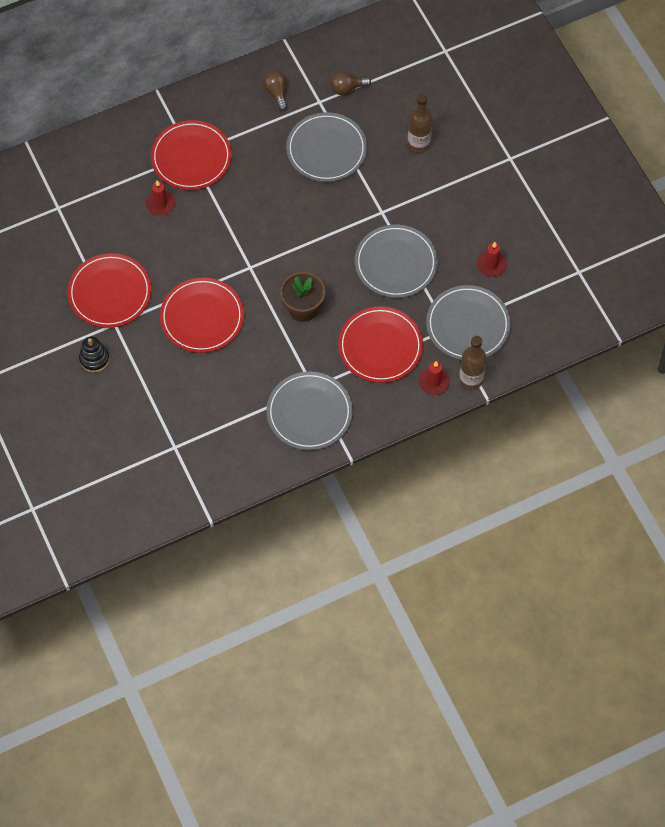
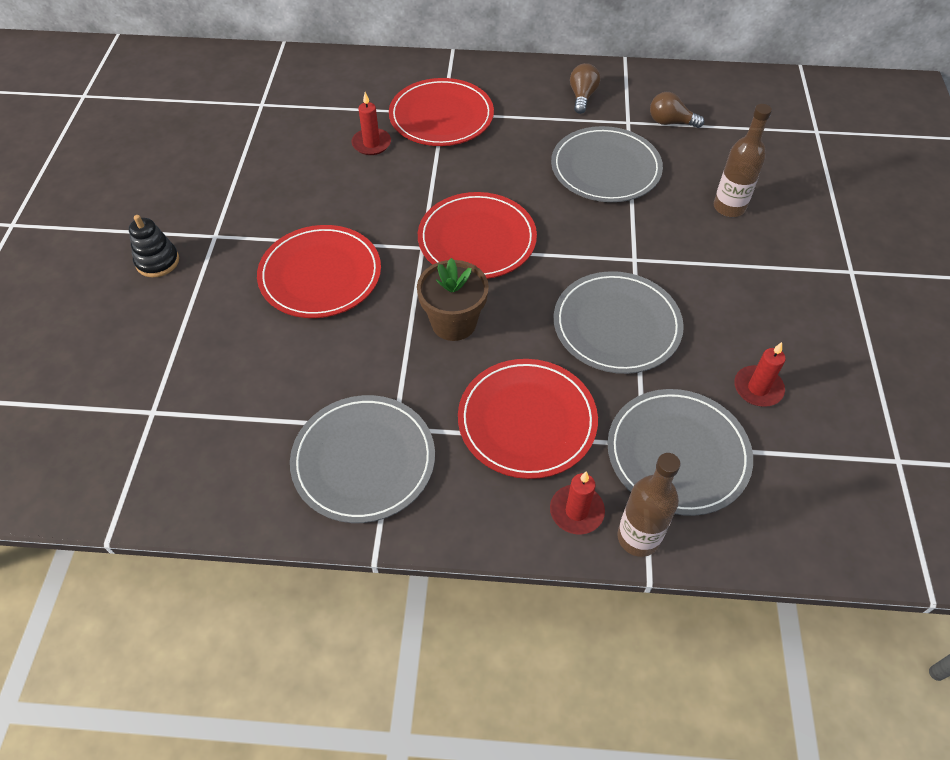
camera: 30 degrees right, 10 degrees down
red plate [68,253,151,328] -> red plate moved to [418,192,537,279]

